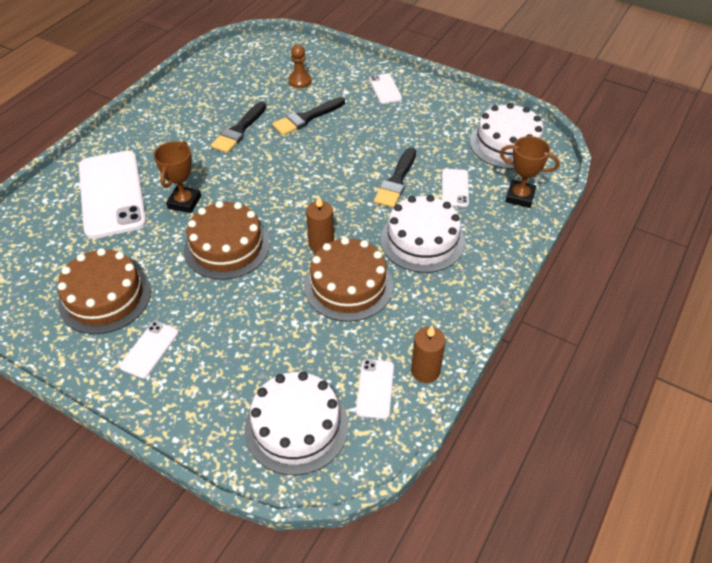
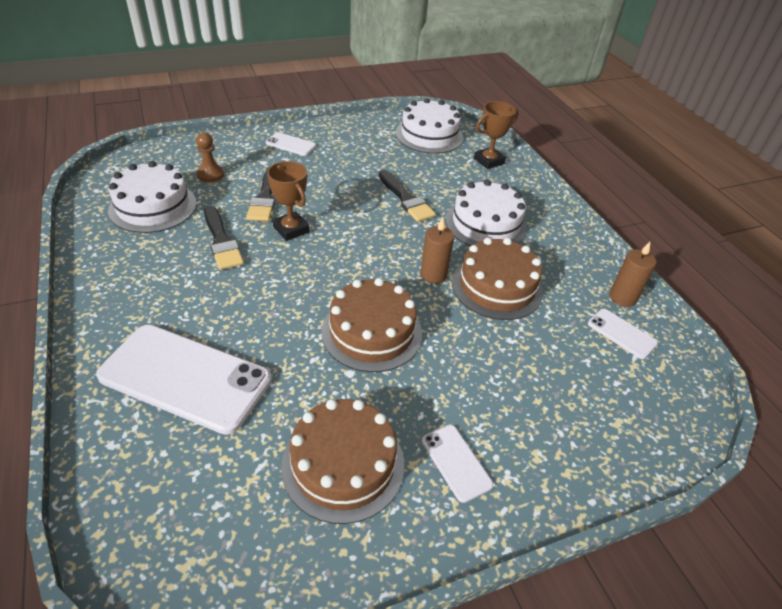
camera: 55 degrees left, 5 degrees down
brown trophy [153,141,201,213] -> brown trophy moved to [267,161,310,241]
white cake [245,371,348,475] -> white cake moved to [108,161,197,233]
white phone [442,169,469,207] -> none

